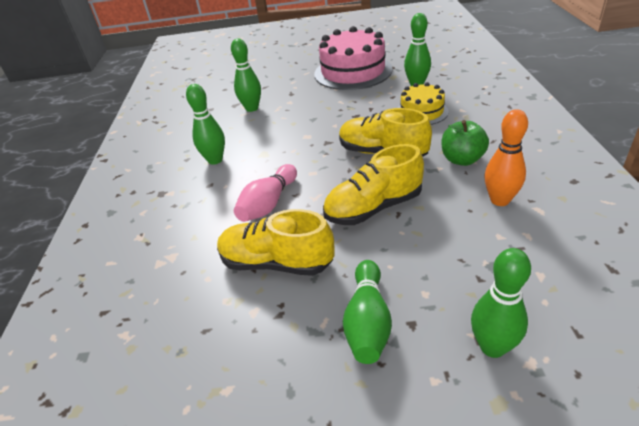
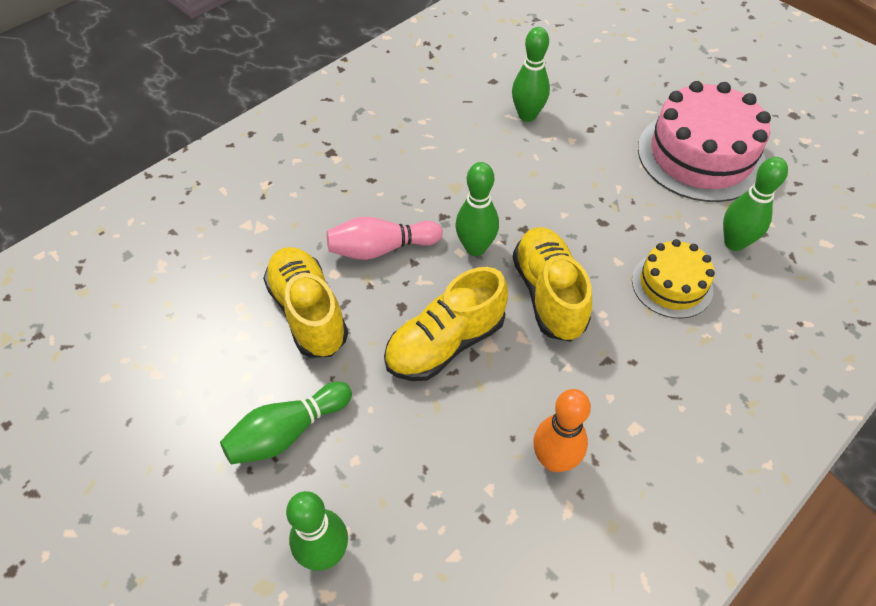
camera: 45 degrees right, 15 degrees up
green bowling pin [186,84,225,165] -> green bowling pin moved to [455,162,499,256]
yellow shoe [323,144,424,225] -> yellow shoe turned 60 degrees counterclockwise [384,267,508,381]
green apple [442,120,489,166] -> none

